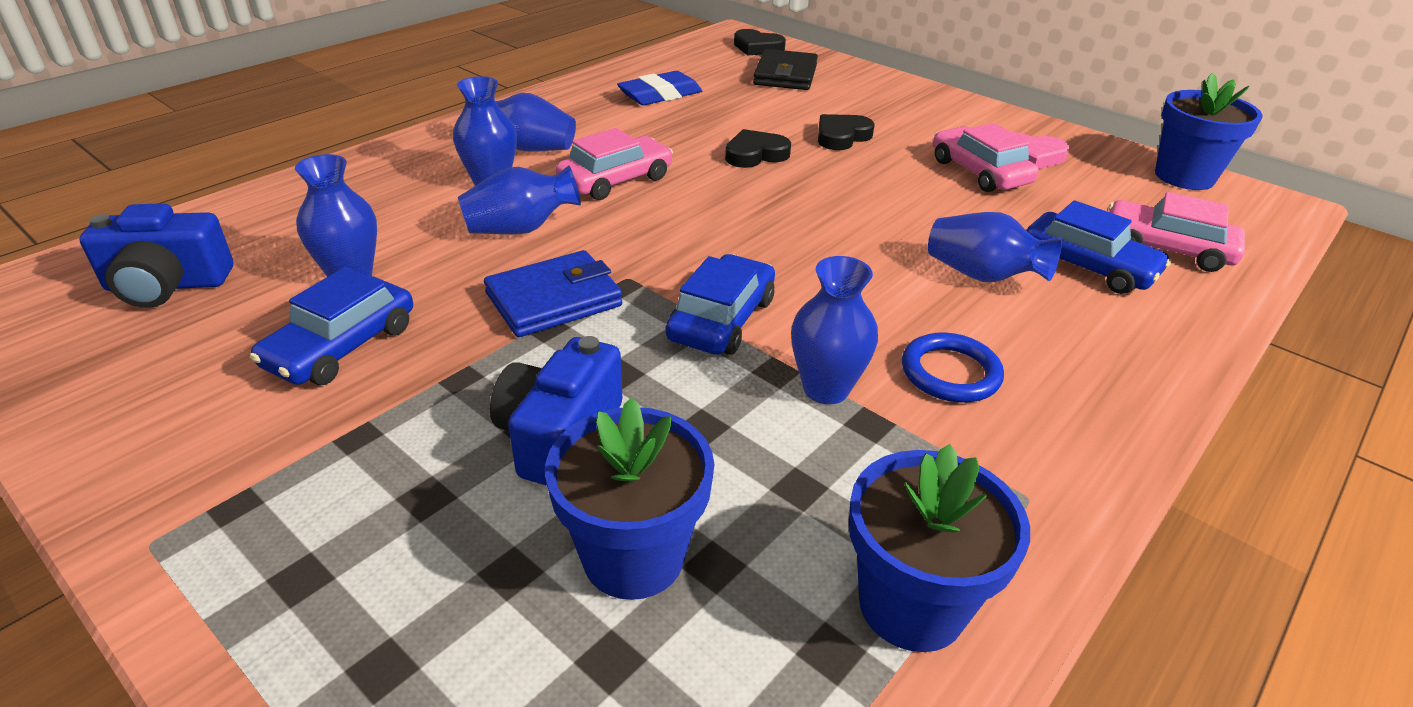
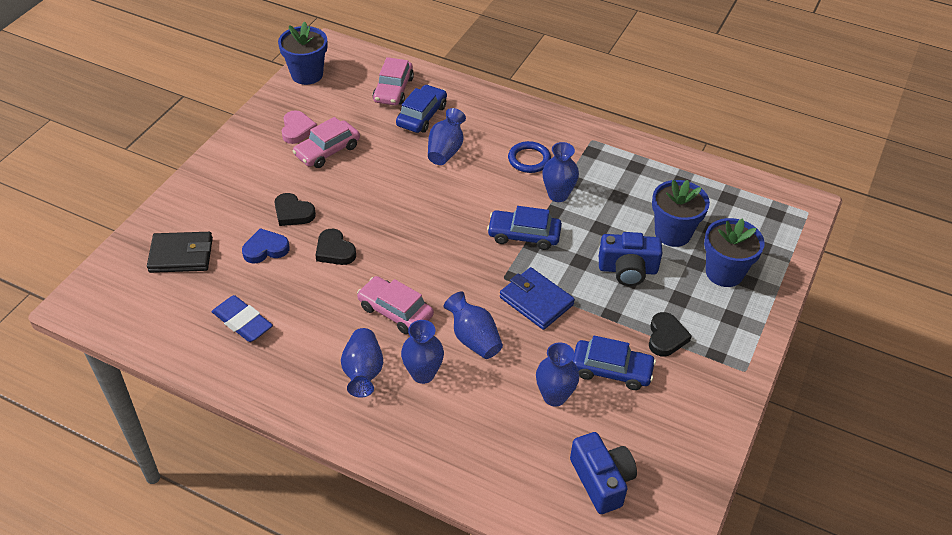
camera: 105 degrees left, 10 degrees up
black heart [734,29,786,56] -> black heart moved to [649,312,692,357]
blue flower pot [849,444,1030,652] -> blue flower pot moved to [704,218,765,287]
none -> blue heart [242,228,290,264]

